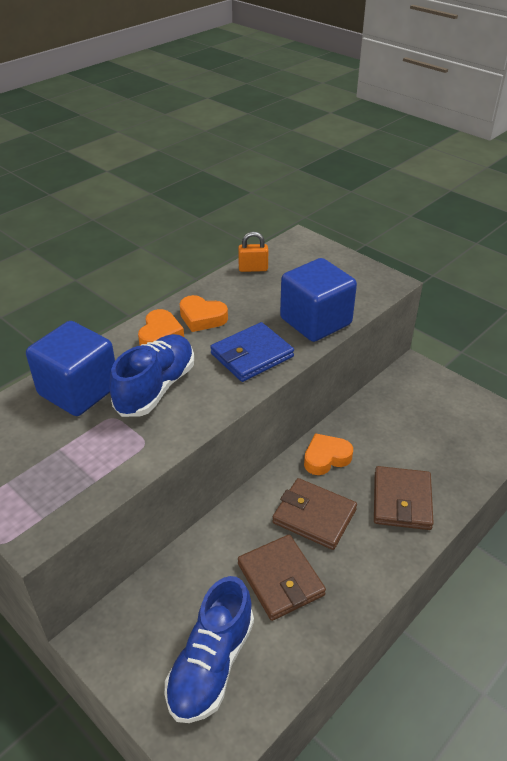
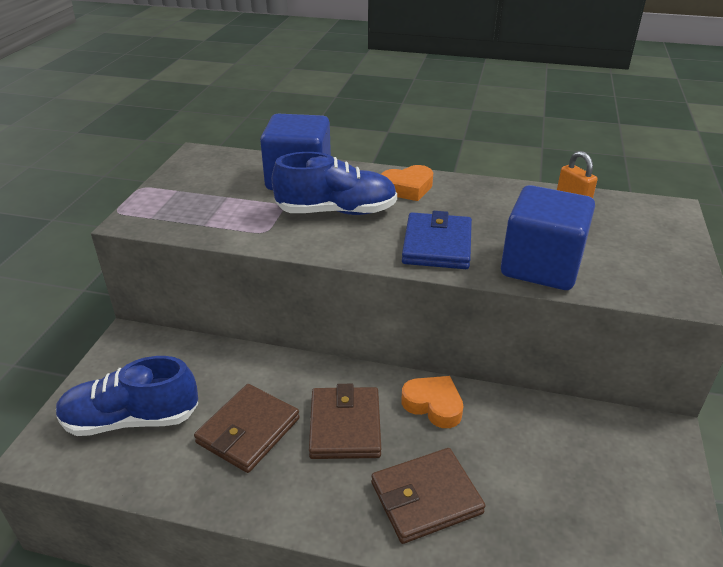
camera: 60 degrees right, 5 degrees down
orange heart [179,295,228,332] -> none
blue wallet [210,322,294,382] -> blue wallet turned 75 degrees clockwise [402,211,472,269]

